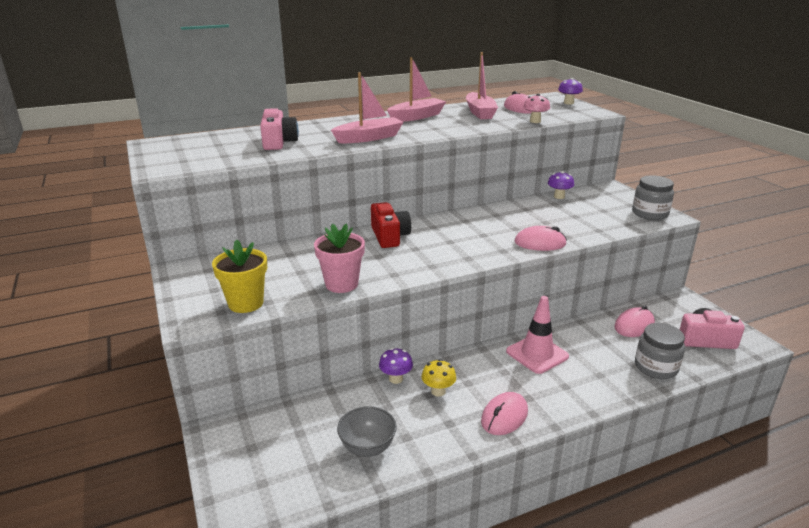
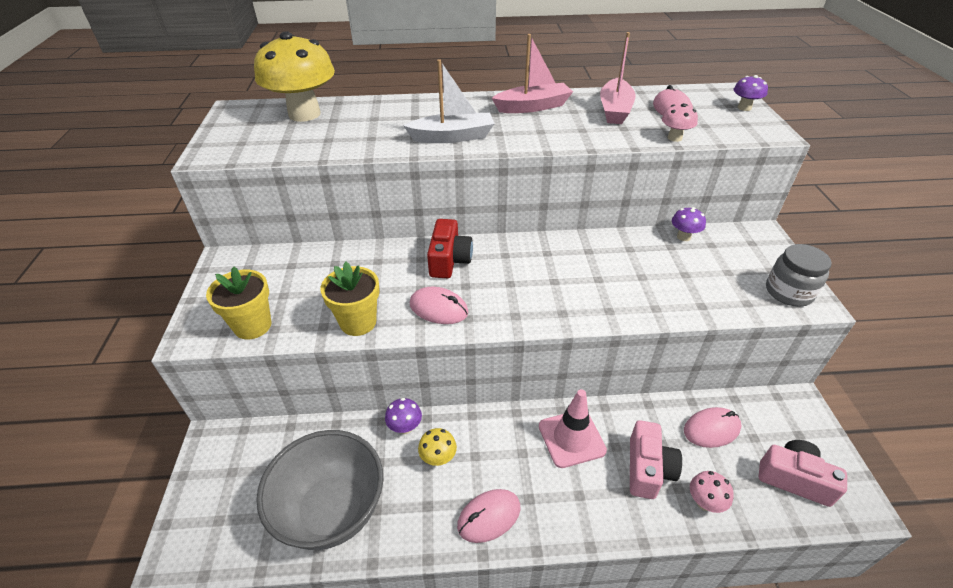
camera: 20 degrees right, 15 degrees up
pink camera [260,108,299,150] -> pink camera moved to [630,420,682,499]
pink flower pot [314,224,365,293] -> yellow flower pot [320,262,380,336]
pink boat [331,72,404,143] -> white boat [403,59,495,143]
grey bowl [337,406,397,457] -> grey bowl [256,430,383,550], size x1.90
pink mouse [515,226,567,251] -> pink mouse moved to [410,286,469,324]
grey jar [635,323,685,379] -> pink mushroom [690,471,734,513]
none -> yellow mushroom [254,31,335,122]

